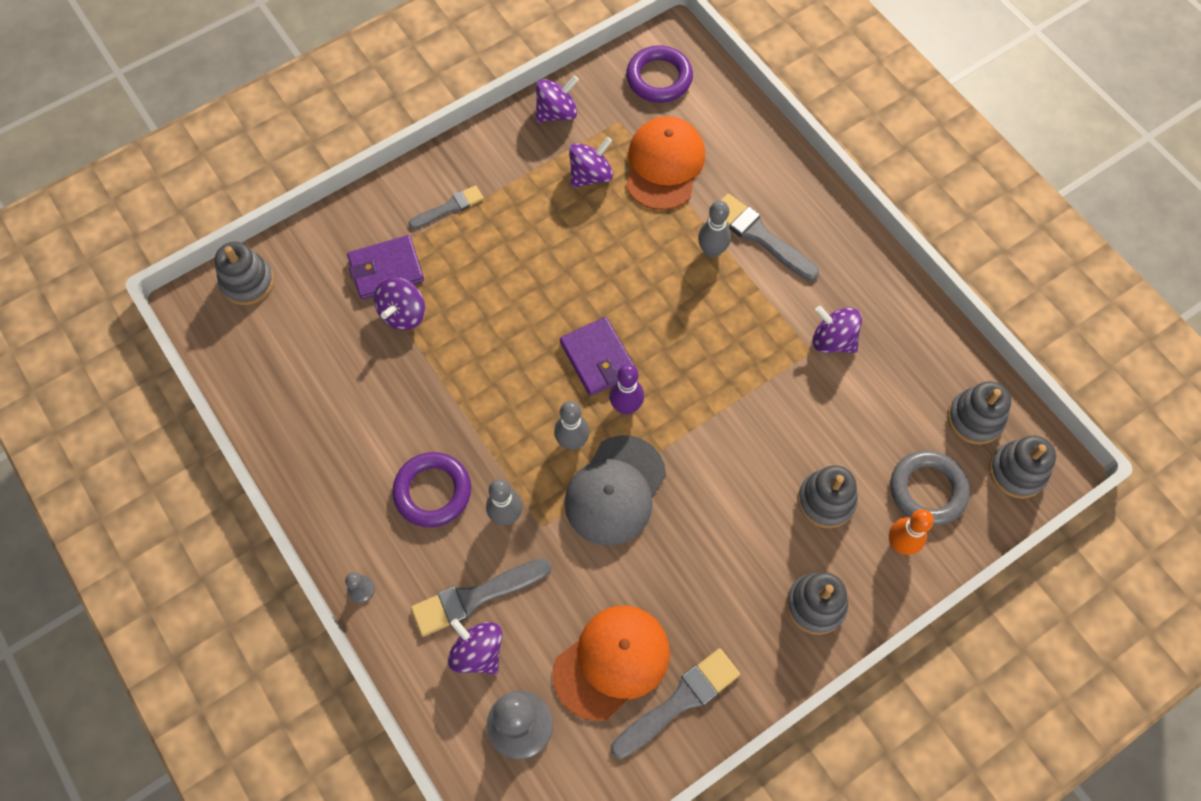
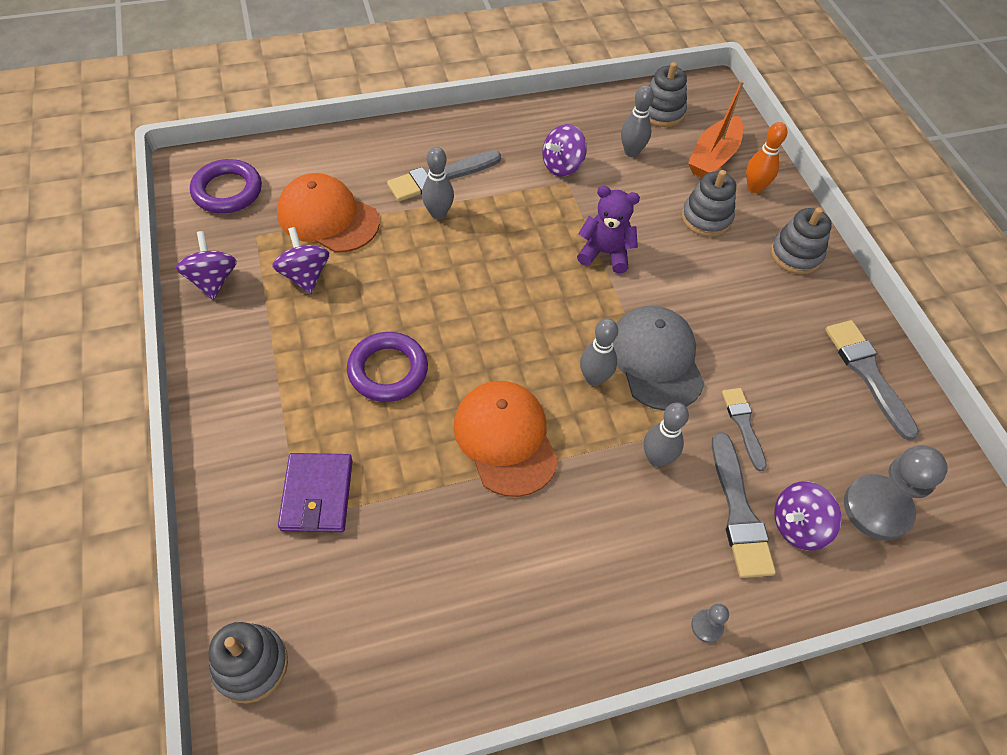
camera: 75 degrees left, 10 degrees down
purple spinning top [374,277,425,330] -> none
purple ring [392,452,471,527] -> purple ring moved to [347,332,428,402]
grey brush [408,185,484,229] -> grey brush moved to [722,388,767,471]
orange cap [553,605,670,721] -> orange cap moved to [454,381,559,497]
purple wallet [560,317,635,396] -> none
grey cap [564,435,666,546] -> grey cap turned 150 degrees counterclockwise [613,306,705,411]
purple bowling pin [609,364,644,414] -> none
grey ring [891,450,970,526] -> orange boat [688,80,744,178]
grey stacking toy [989,436,1056,499] -> none
none -> purple teddy bear [577,186,640,273]
none -> grey bowling pin [621,85,654,157]

